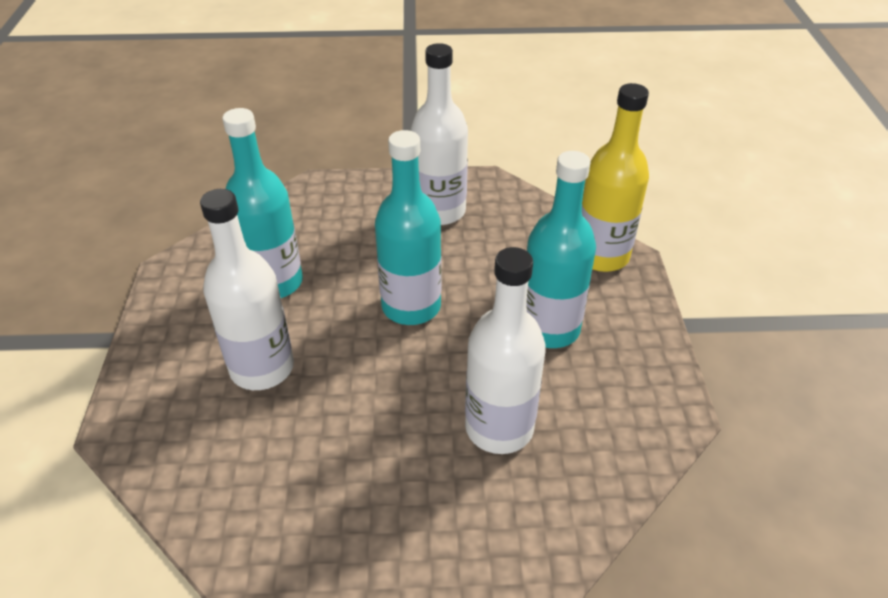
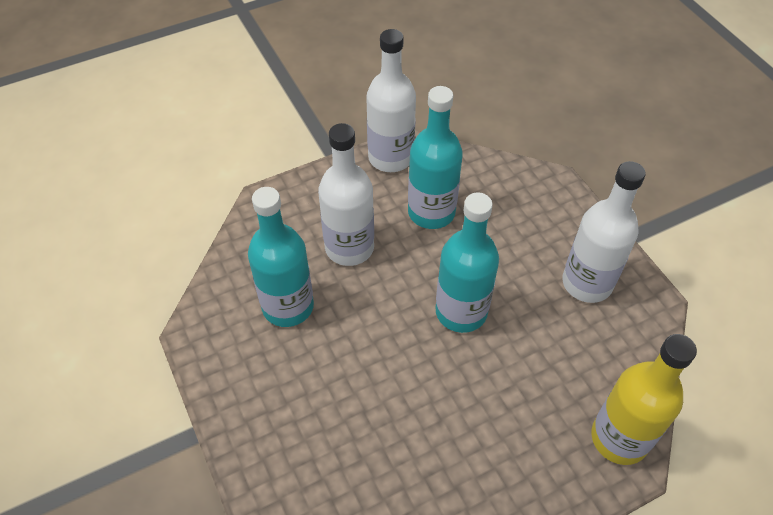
camera: 65 degrees right, 10 degrees up
white bottle [465,247,546,454] -> white bottle moved to [366,29,416,172]
turquoise bottle [526,151,596,348] -> turquoise bottle moved to [248,187,314,327]

